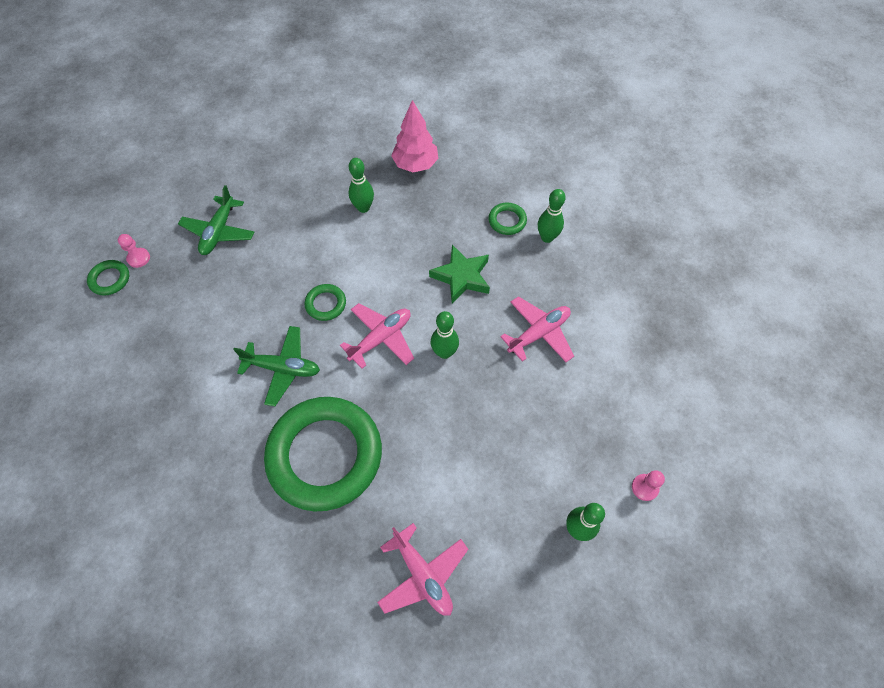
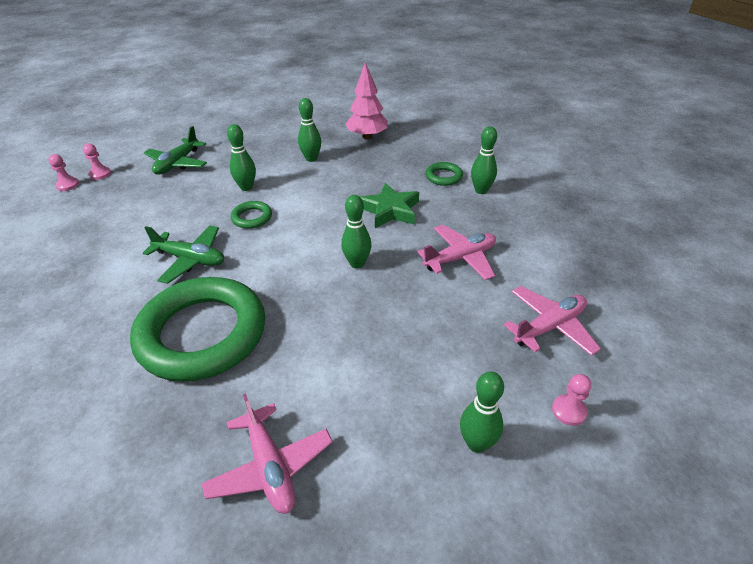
camera: 10 degrees right, 20 degrees down
green ring [87,260,129,295] -> pink pawn [48,154,79,191]
pink plane [340,303,414,369] -> pink plane moved to [504,286,601,356]
none -> green bowling pin [227,124,256,191]

